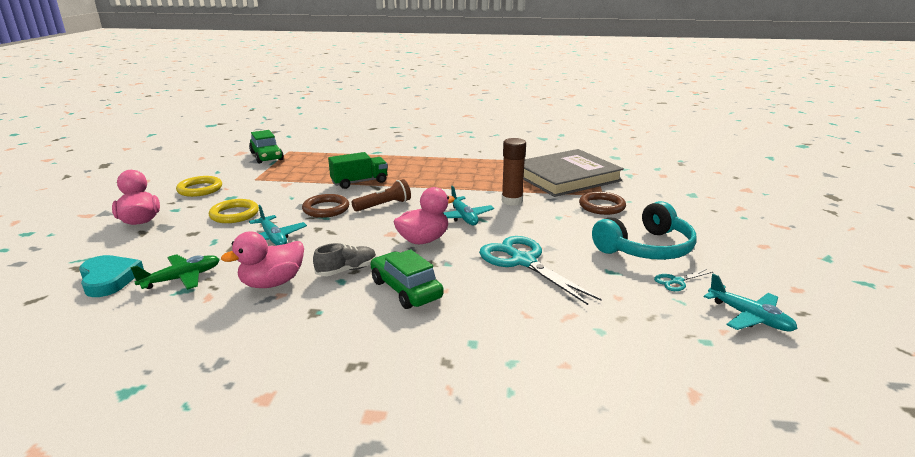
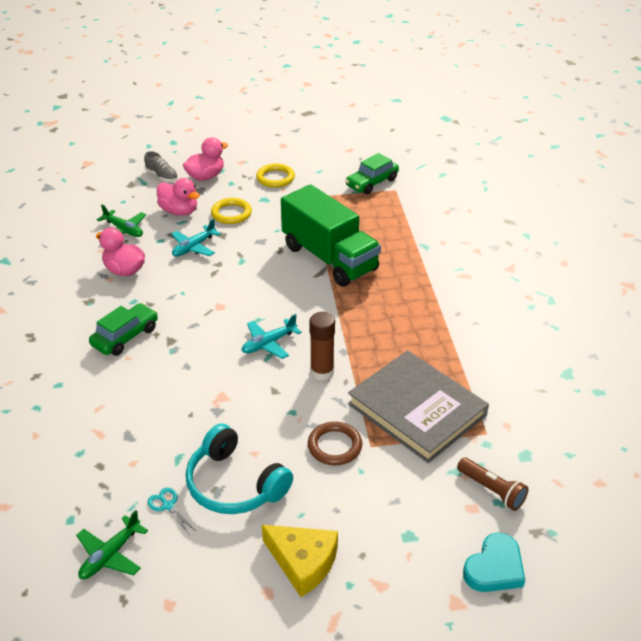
camera: 75 degrees right, 15 degrees up
turquoise heart [79,255,144,297] -> turquoise heart moved to [463,532,525,592]
brown ring [302,194,349,218] -> none
grey shoe [313,243,376,276] -> grey shoe moved to [144,151,178,182]
green truck [328,152,388,189] -> green truck [281,184,381,287], size x1.88
brown flashlight [351,179,411,211] -> brown flashlight moved to [457,457,528,511]
pink duck [394,187,455,244] -> pink duck moved to [157,178,200,216]
turquoise scissors [479,236,602,305] -> none
turquoise plane [704,274,798,331] -> green plane [76,510,148,579]
none -> yellow cheese [262,525,338,597]

